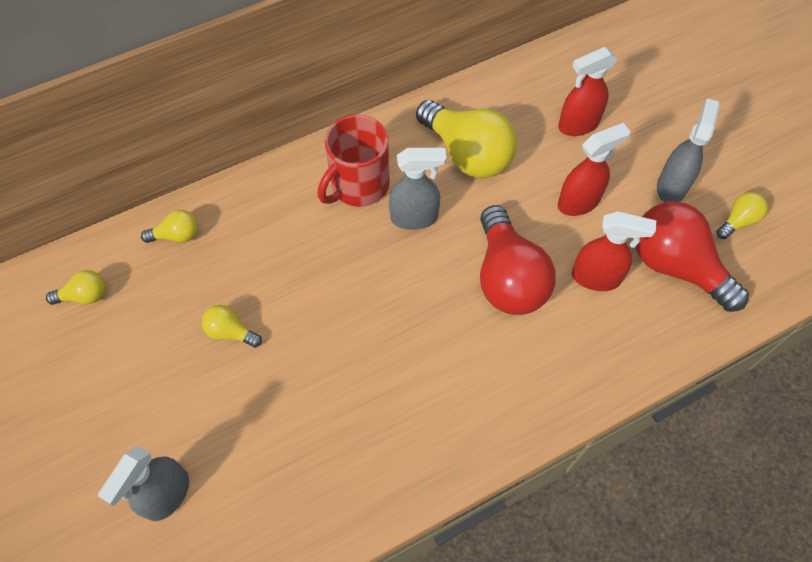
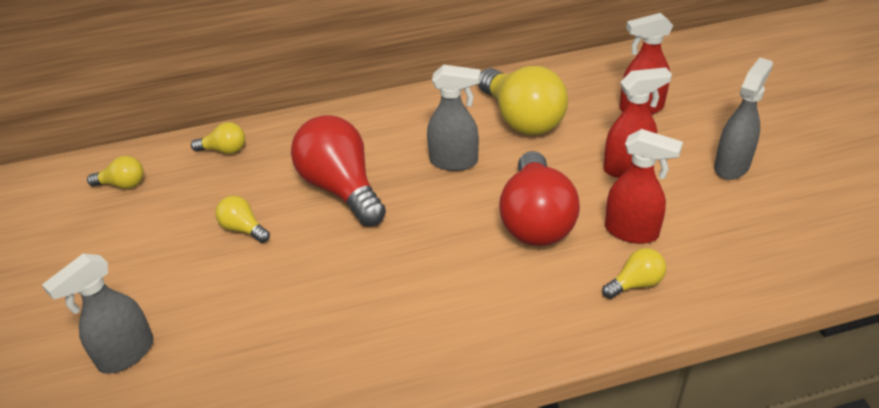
camera: 15 degrees right, 20 degrees down
red mug [318,114,390,207] -> none
red light bulb [635,201,749,312] -> red light bulb moved to [291,115,386,226]
yellow light bulb [716,192,768,239] -> yellow light bulb moved to [602,248,666,299]

